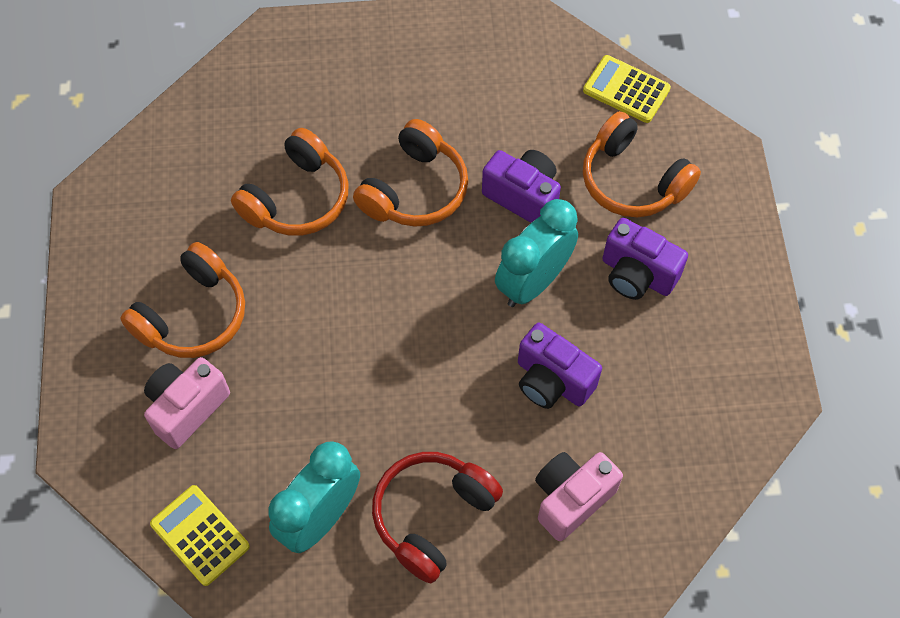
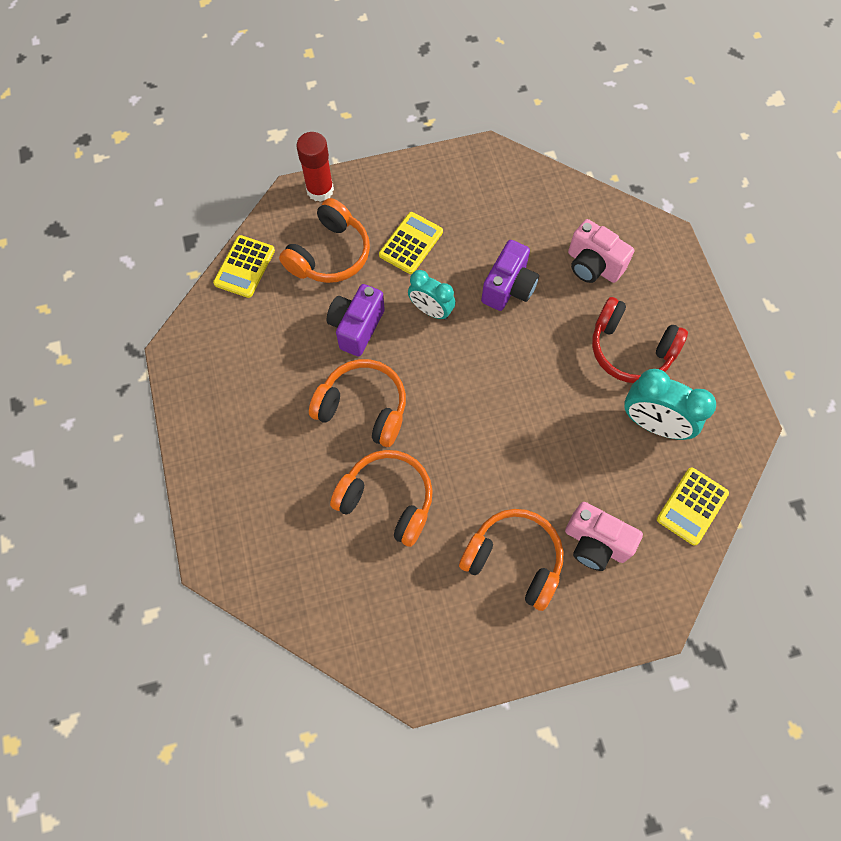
camera: 100 degrees left, 5 degrees up
turquoise clock [495,199,578,307] -> turquoise clock [408,270,456,320], size x0.66
purple camera [602,218,688,300] -> yellow calculator [379,212,443,274]
none -> red glue stick [296,132,334,202]

